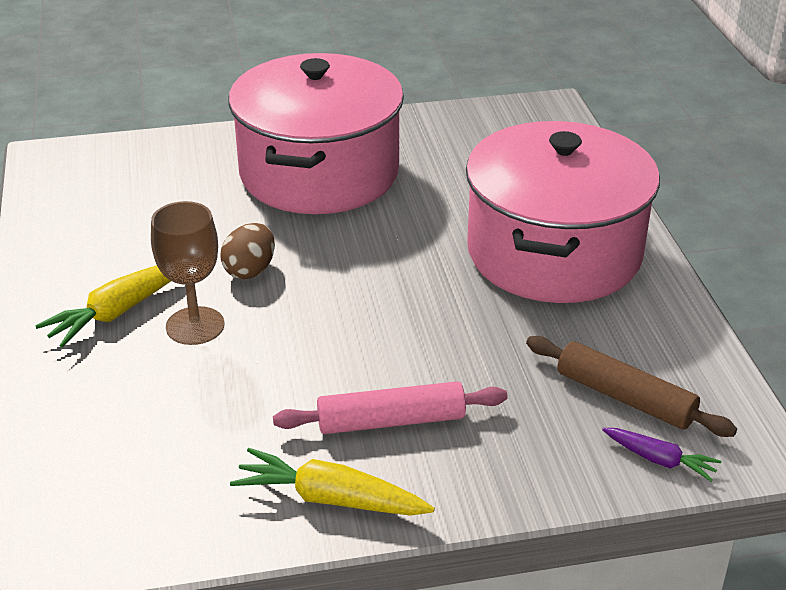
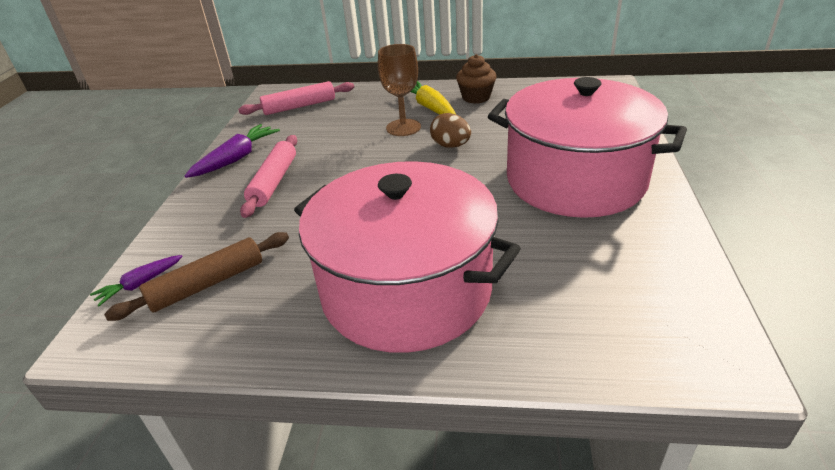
camera: 110 degrees right, 0 degrees up
yellow carrot [230,448,435,516] -> purple carrot [185,124,280,178]
none -> pink rolling pin [238,81,354,115]
none -> brown cupcake [456,54,496,104]

